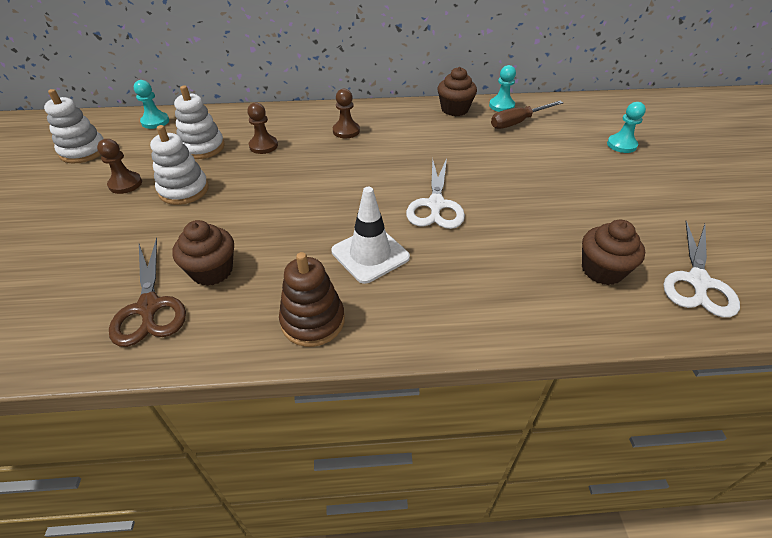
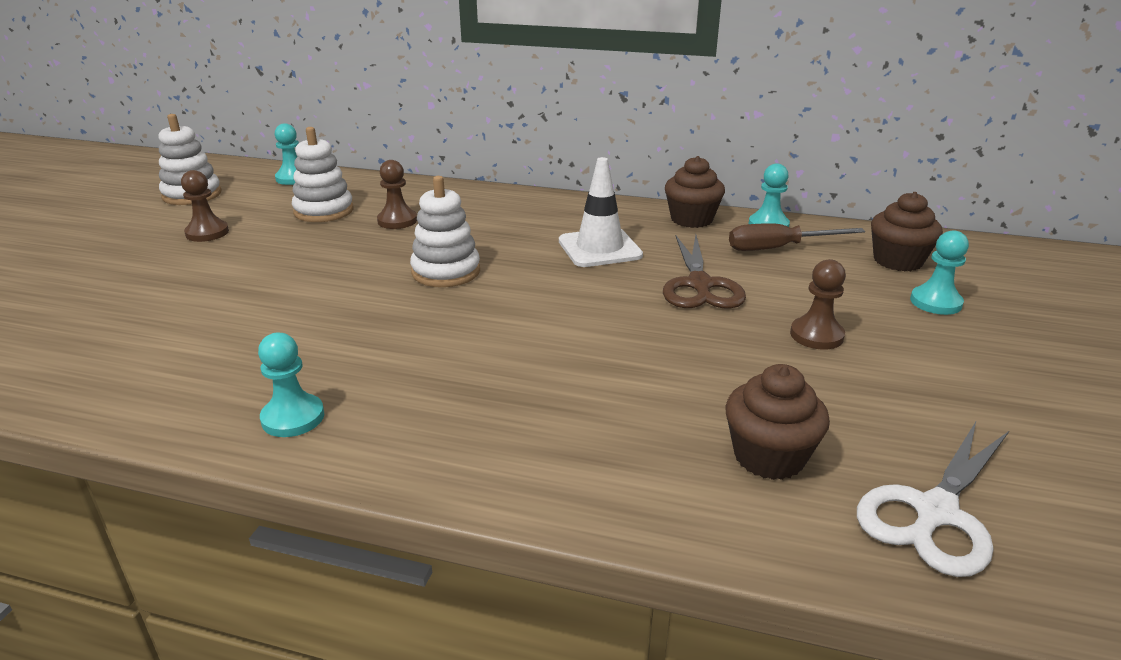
camera: 20 degrees right, 15 degrees down
brown scissors [109,237,186,347] -> brown scissors moved to [663,235,746,309]
white stacking toy [150,125,209,205] -> white stacking toy moved to [410,176,480,287]
brown cupcake [172,220,234,286] -> brown cupcake moved to [871,192,943,271]
brown stacking toy [279,252,345,347] -> turquoise pawn [258,333,324,437]
white traffic cone [331,187,410,284] -> white traffic cone moved to [559,157,643,267]
brown pawn [333,89,360,138] -> brown pawn moved to [790,259,846,350]
white scissors [406,158,465,229] -> none

